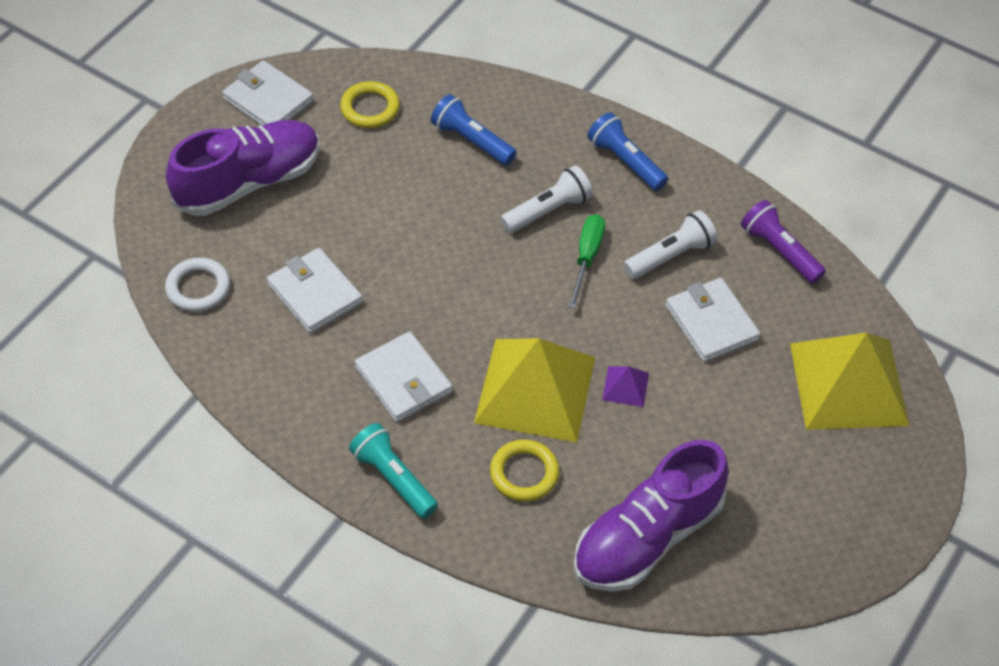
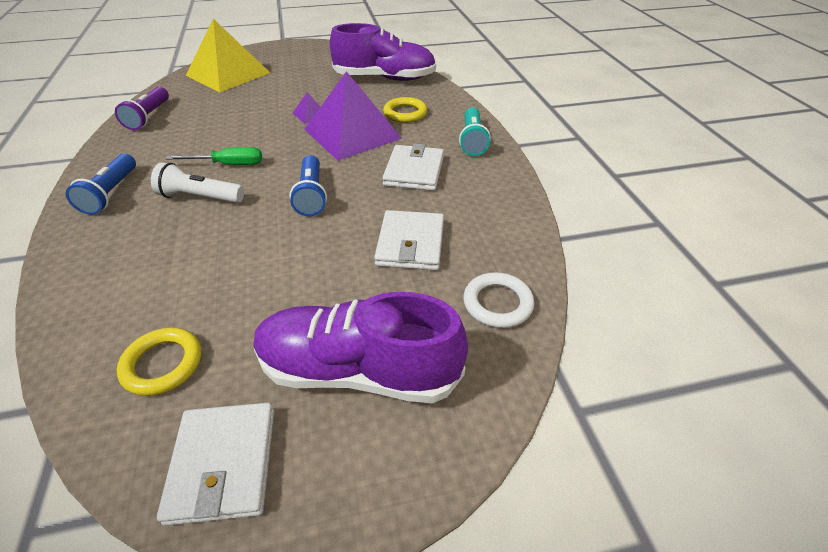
camera: 135 degrees left, 10 degrees down
blue flashlight [431,94,517,166] -> blue flashlight moved to [289,155,327,216]
yellow pyramid [474,338,595,443] -> purple pyramid [304,71,402,161]
green screwdriver [568,214,605,309] -> green screwdriver turned 150 degrees counterclockwise [165,147,262,165]
white flashlight [624,210,717,279] -> none
white wallet [666,278,760,362] -> none

